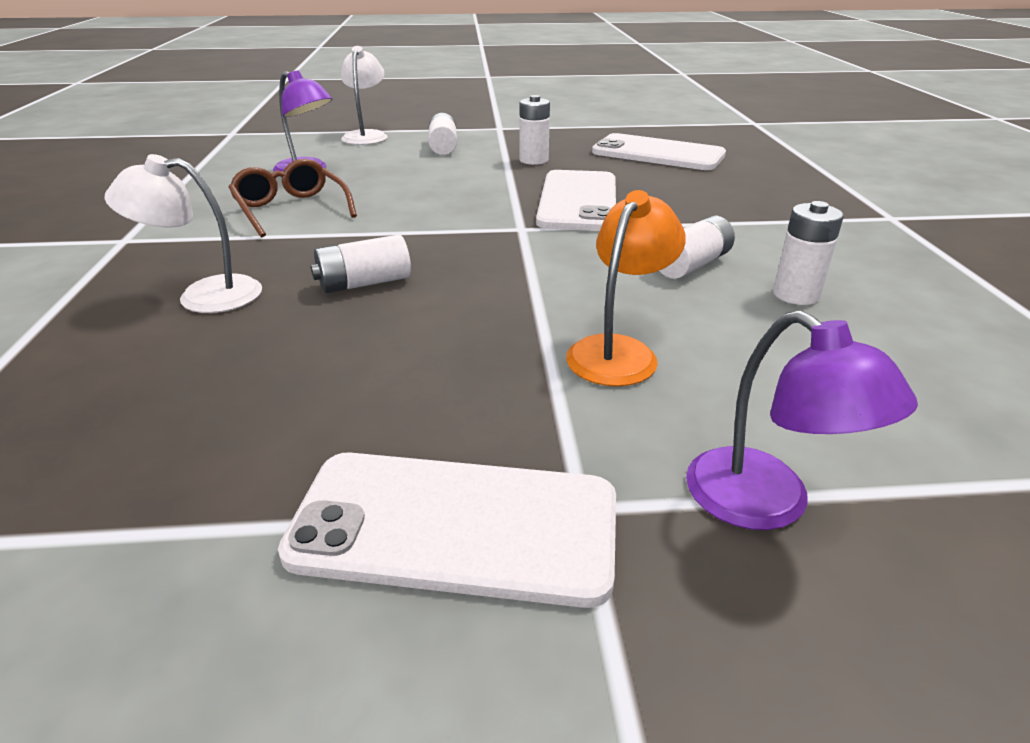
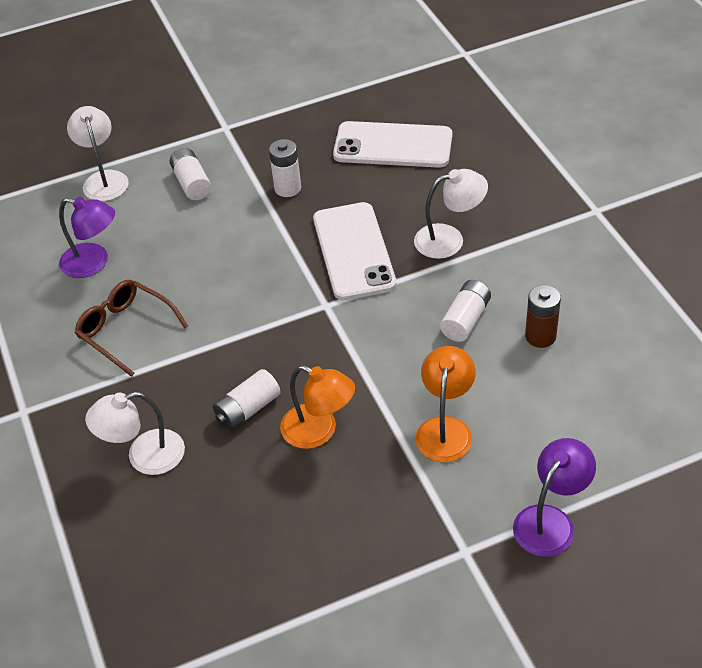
camera: 15 degrees left, 15 degrees up
white phone [278,453,616,608] -> none
purple lamp [686,311,918,530] -> purple lamp turned 90 degrees counterclockwise [513,438,596,557]
white battery [773,201,844,305] -> brown battery [525,285,561,348]
none -> orange lamp [280,365,355,449]
none -> white lamp [414,169,488,259]

